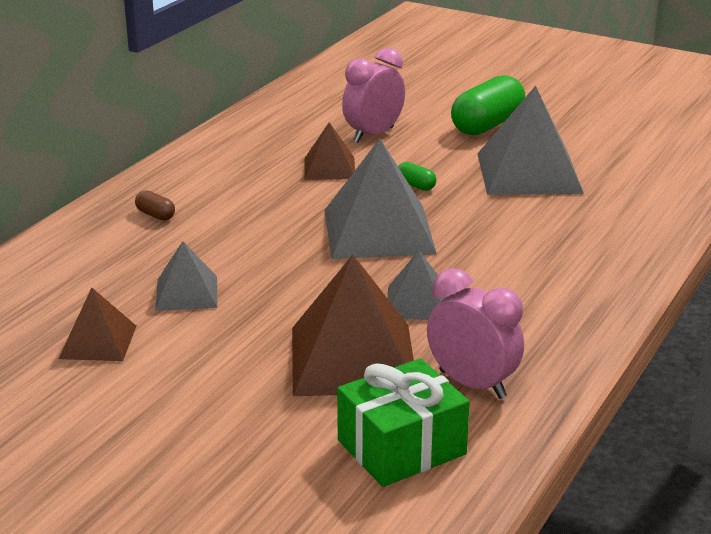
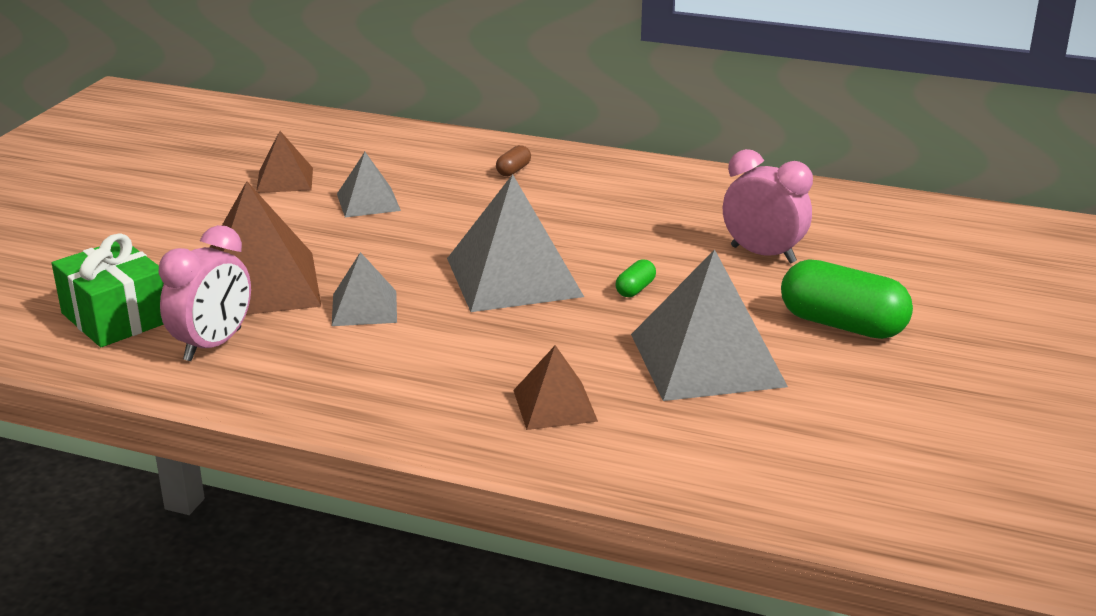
camera: 80 degrees right, 0 degrees up
brown pyramid [304,122,355,180] -> brown pyramid moved to [513,345,598,430]

